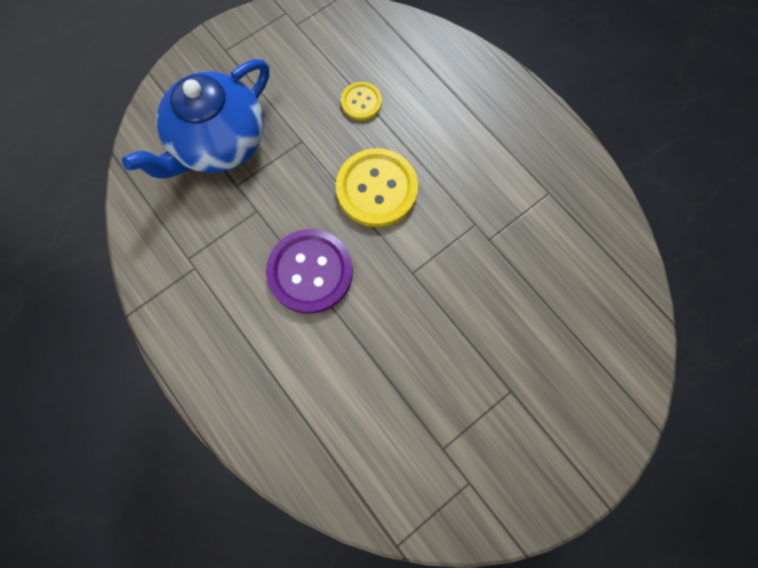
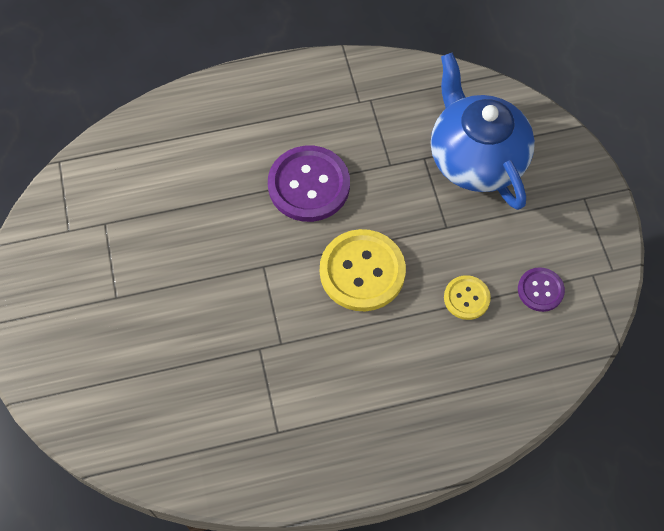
camera: 115 degrees right, 10 degrees down
none -> purple button [518,267,565,312]

